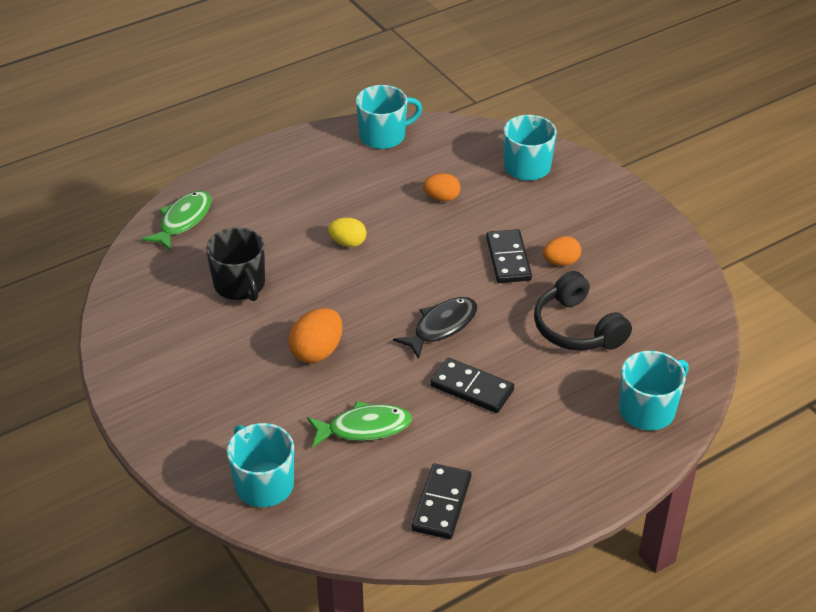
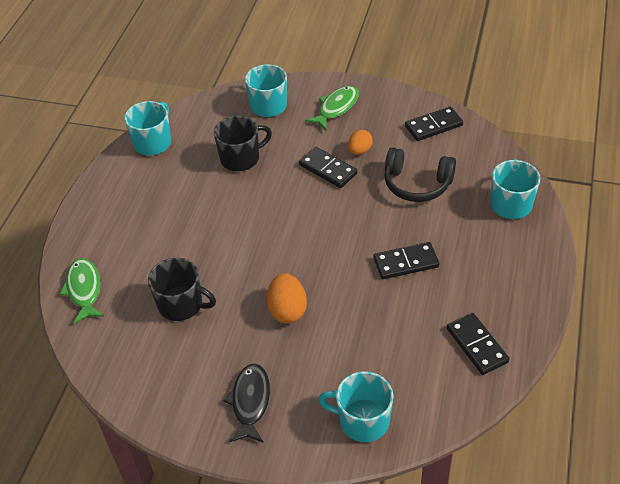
camera: 40 degrees left, 5 degrees up
green fish [307,401,412,448] -> green fish moved to [305,86,359,130]
yellow egg [328,218,367,247] -> none
black fish [393,297,477,359] -> black fish moved to [224,363,270,443]
orange egg [423,173,460,202] -> black mug [214,116,272,171]
none -> black domino [405,106,463,141]

